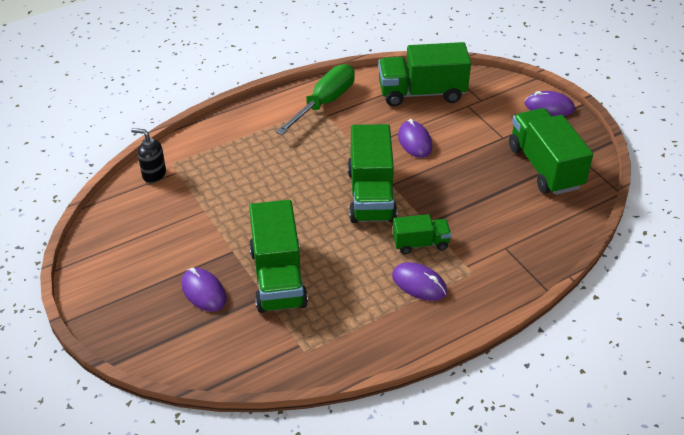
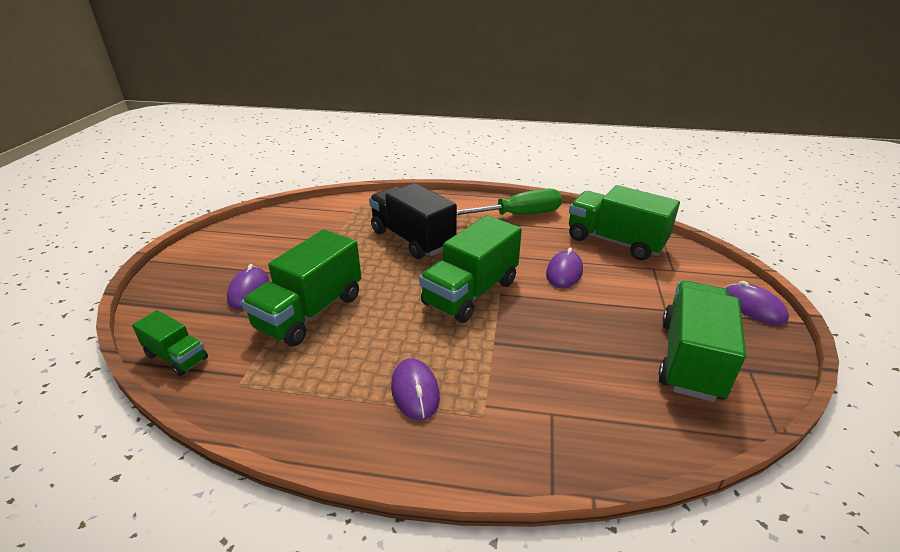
camera: 40 degrees right, 10 degrees down
black soap dispenser [131,128,166,183] -> none
green truck [393,214,451,254] -> green truck moved to [132,310,208,376]
none -> black truck [369,183,457,259]

